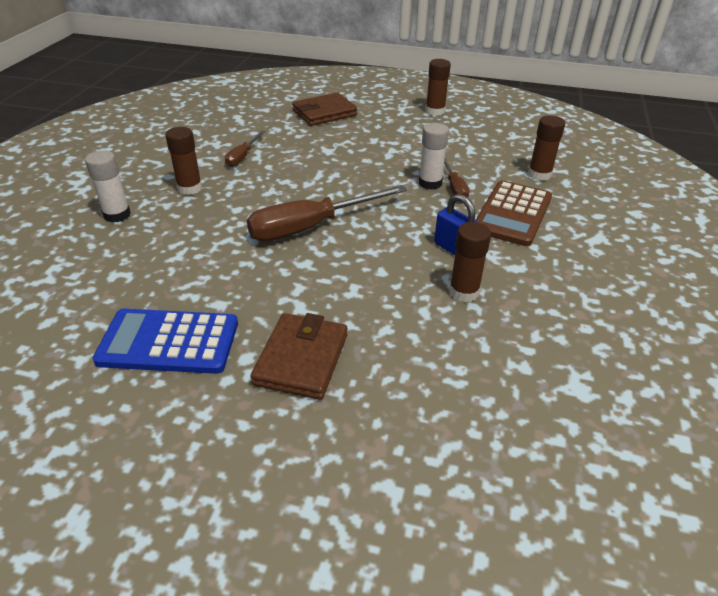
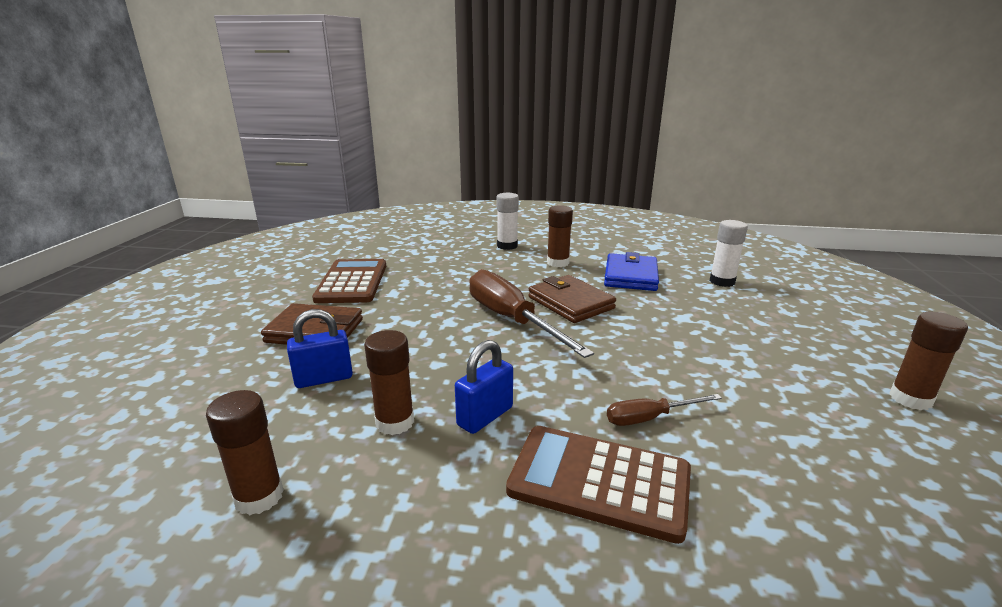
camera: 85 degrees right, 15 degrees down
blue calculator [93,309,238,374] -> brown calculator [312,259,386,303]
brown screwdriver [225,131,266,167] -> blue wallet [604,252,659,291]
brown wallet [292,92,357,126] -> brown wallet moved to [528,275,616,323]
white glue stick [419,123,449,190] -> white glue stick moved to [710,220,748,287]
brown glue stick [528,115,565,181] -> brown glue stick moved to [206,390,284,515]
none -> blue padlock [287,309,353,388]

